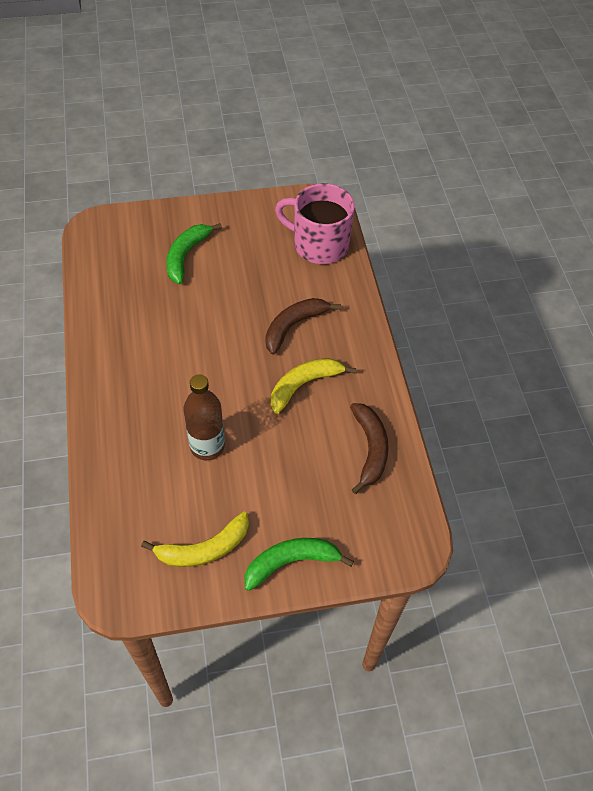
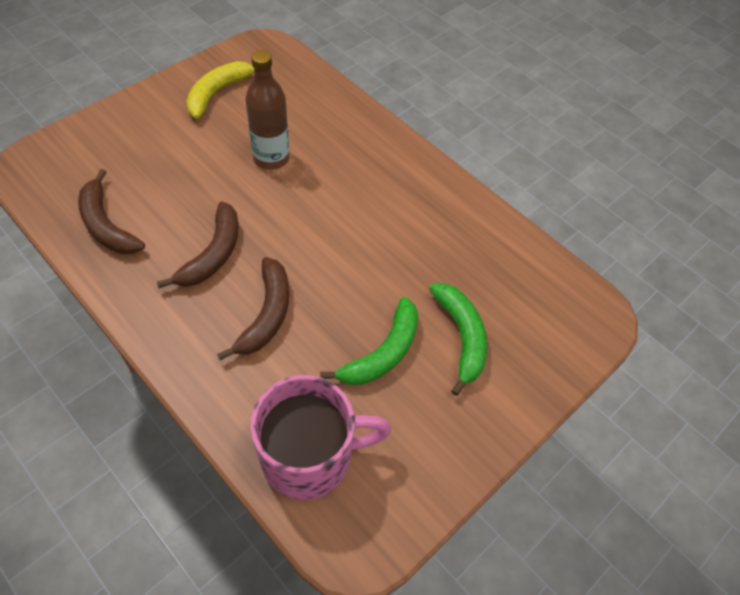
camera: 145 degrees right, 0 degrees up
green banana [244,538,354,591] -> green banana moved to [320,297,418,385]
yellow banana [271,358,356,414] -> brown banana [157,201,239,288]

